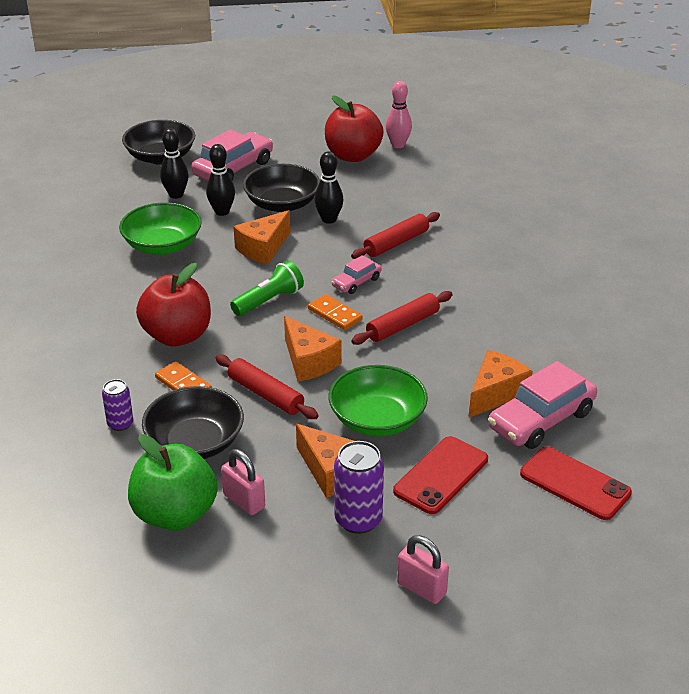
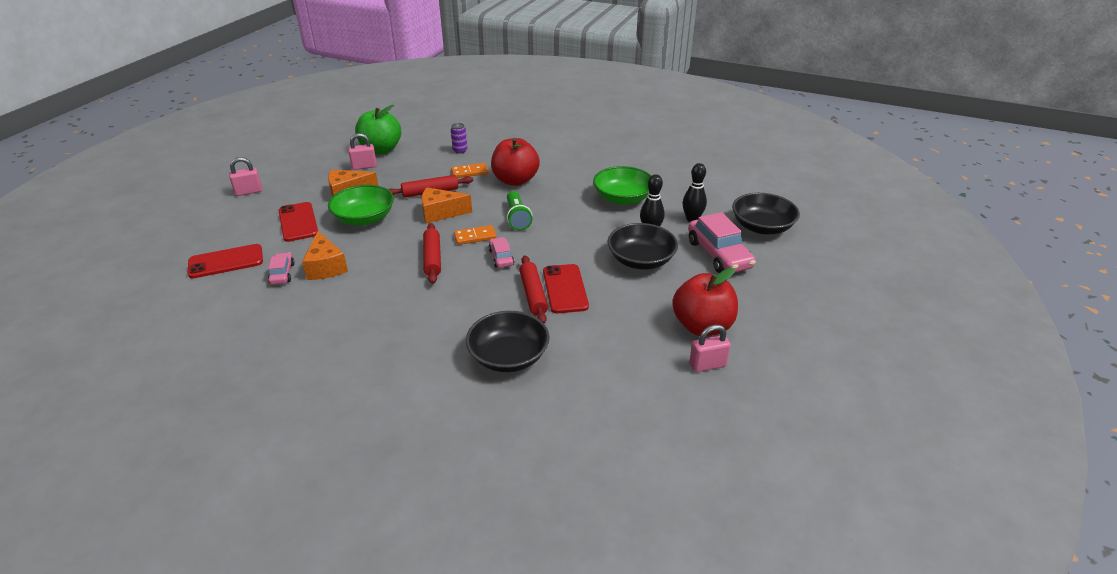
camera: 120 degrees right, 0 degrees up
black bowl [142,386,244,459] -> black bowl moved to [466,311,550,372]
orange cheese [233,210,291,264] -> none
black bowling pin [314,151,344,224] -> none
purple can [334,441,384,534] -> none
pink bowling pin [386,81,412,148] -> pink padlock [689,325,731,372]
pink car [488,361,597,449] -> pink car [268,252,295,285], size x0.53
none -> red phone [543,264,589,313]

